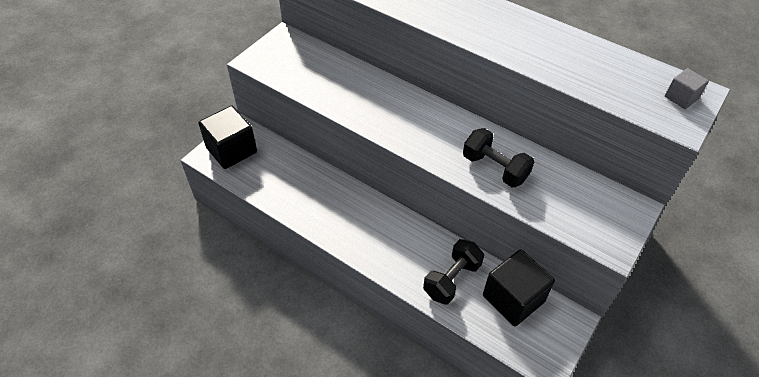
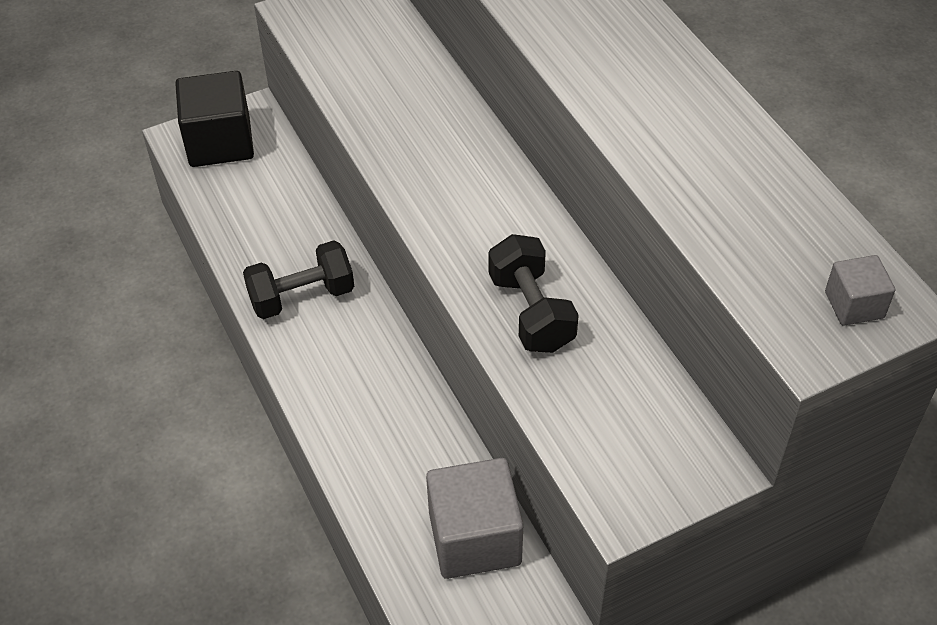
camera: 30 degrees right, 0 degrees up
black dumbbell [423,239,484,305] -> black dumbbell moved to [243,240,354,319]
black cube [483,249,555,326] -> grey cube [426,458,523,579]

